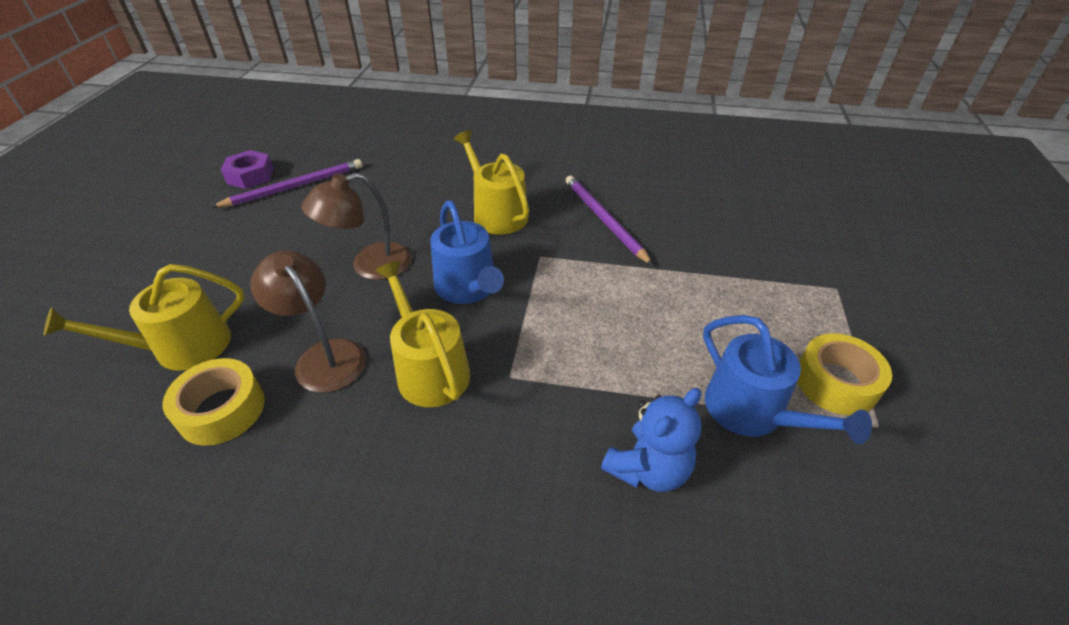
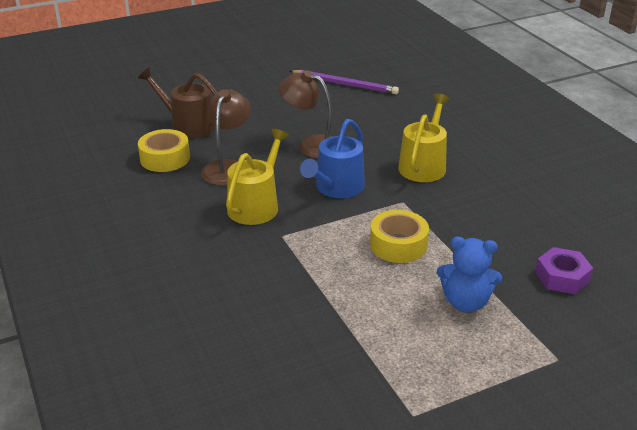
camera: 55 degrees right, 10 degrees down
yellow watering can [44,264,244,371] -> brown watering can [138,67,217,138]
purple nut [221,150,274,189] -> purple nut moved to [535,247,593,294]
purple pencil [566,176,653,265] -> none
blue teddy bear [601,388,702,492] -> blue teddy bear moved to [437,237,502,313]
blue watering can [703,315,872,444] -> none
yellow tape [797,333,892,415] -> yellow tape moved to [370,210,429,263]

